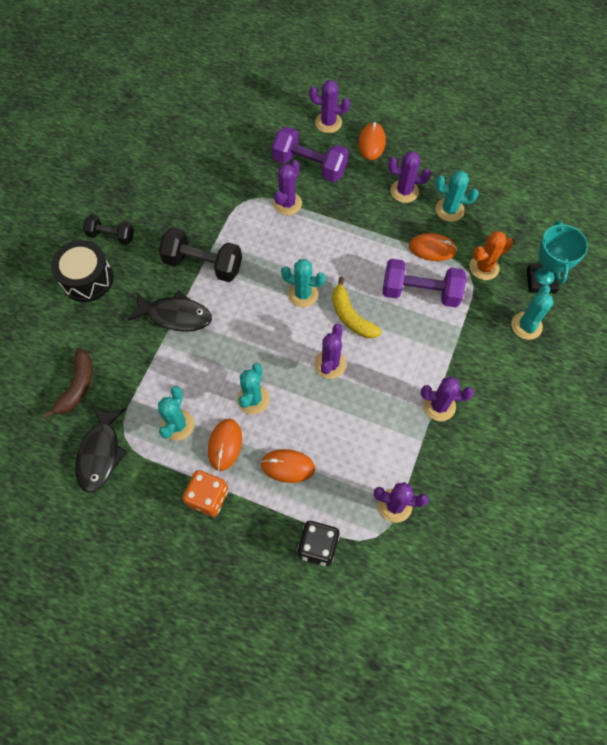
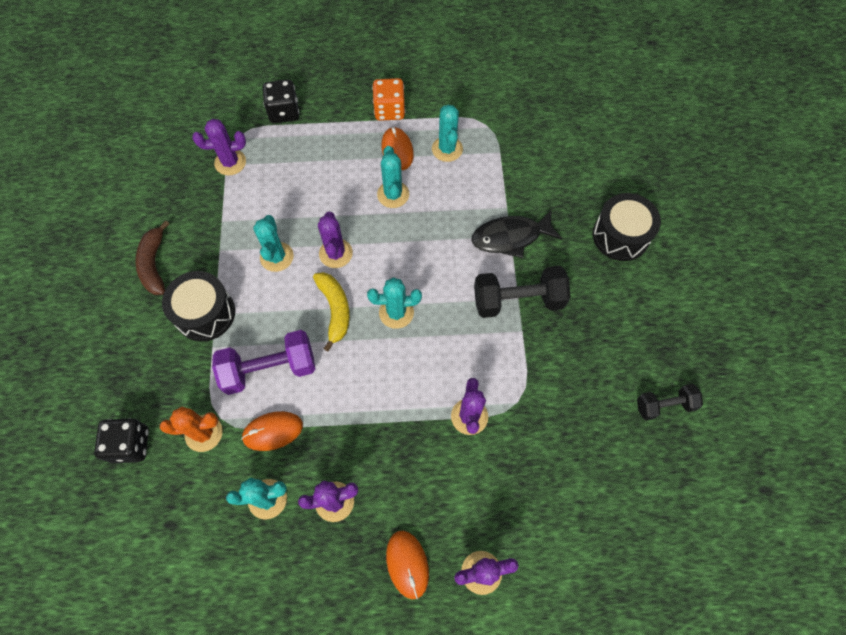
camera: 155 degrees right, 0 degrees up
brown banana [43,348,92,418] -> brown banana moved to [135,220,169,295]
black fish [75,405,127,493] -> none
black dumbbell [83,215,134,245] -> black dumbbell moved to [637,384,703,421]
orange mouse [260,449,315,483] -> none
purple dumbbell [272,127,348,182] -> none
yellow banana [332,277,382,338] -> yellow banana turned 45 degrees clockwise [313,272,350,352]
purple cactus [421,377,474,421] -> none
orange cactus [469,231,513,280] -> orange cactus turned 45 degrees clockwise [160,407,223,452]
turquoise cactus [511,285,553,340] -> turquoise cactus moved to [253,215,294,272]
turquoise trophy [527,220,588,293] -> black dice [94,418,149,463]
none -> black drum [162,271,235,342]

